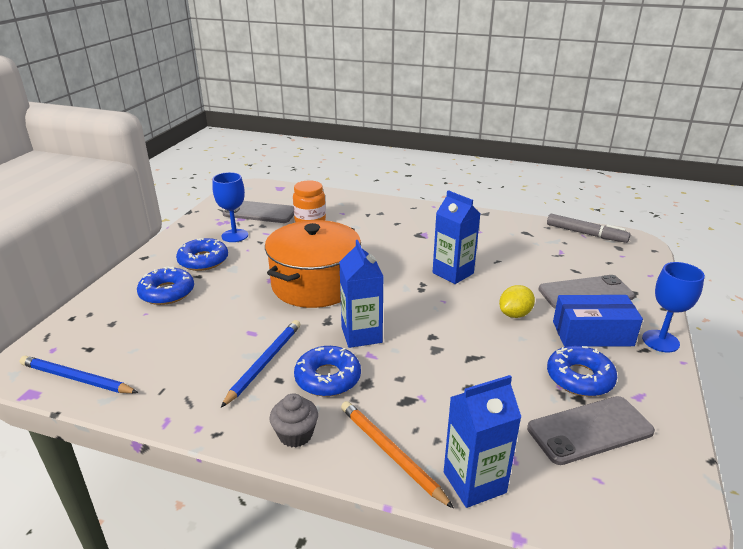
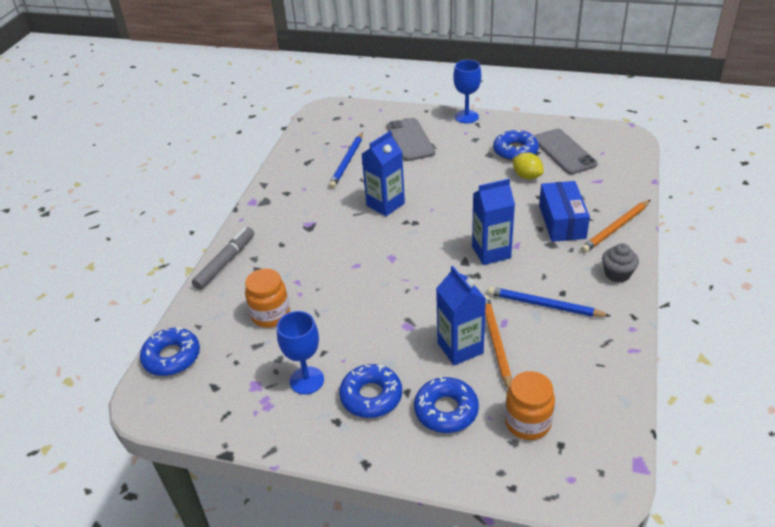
camera: 90 degrees left, 10 degrees up
blue pencil [20,356,138,393] -> blue pencil moved to [329,132,363,188]
grey phone [223,201,294,223] -> none
orange pot [265,220,361,308] -> none
blue donut [294,346,361,397] -> blue donut moved to [140,328,200,376]
blue carton [444,375,521,508] -> blue carton moved to [436,266,486,365]
yellow lemon [499,285,535,318] -> yellow lemon moved to [513,153,544,179]
grey marker [547,214,631,243] -> grey marker moved to [192,227,254,290]
blue box [553,295,643,347] -> blue box moved to [539,181,590,242]
none -> orange pencil [483,295,512,389]
none -> orange jar [505,371,555,440]

